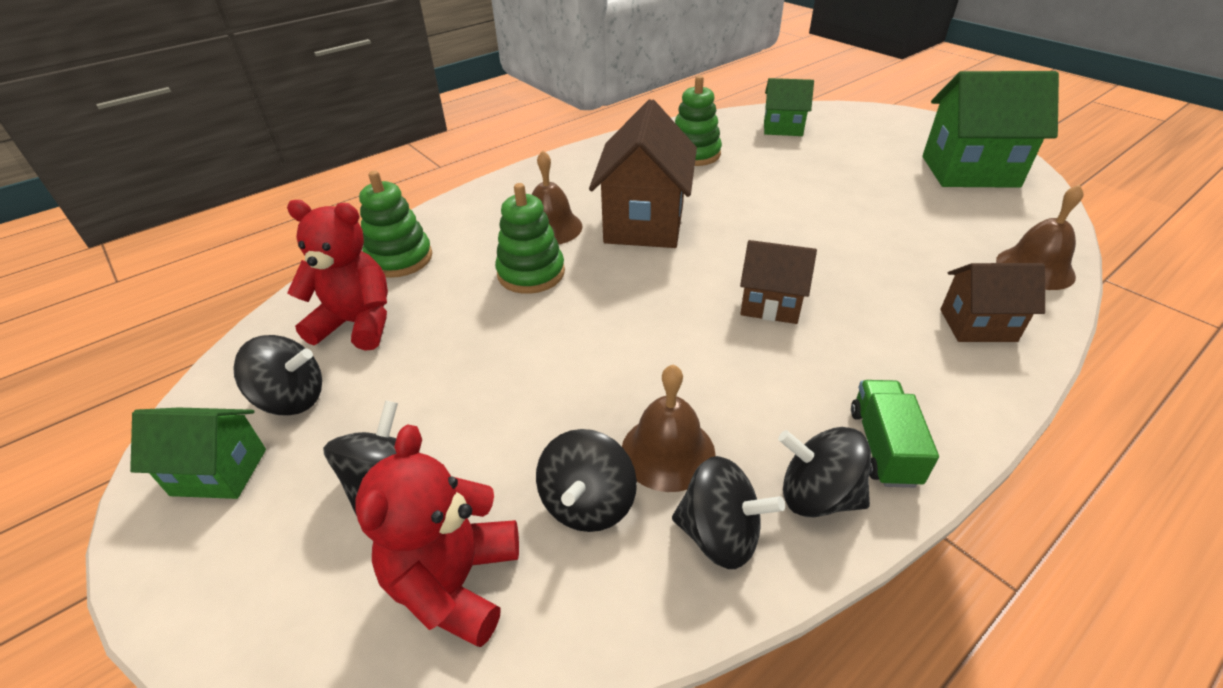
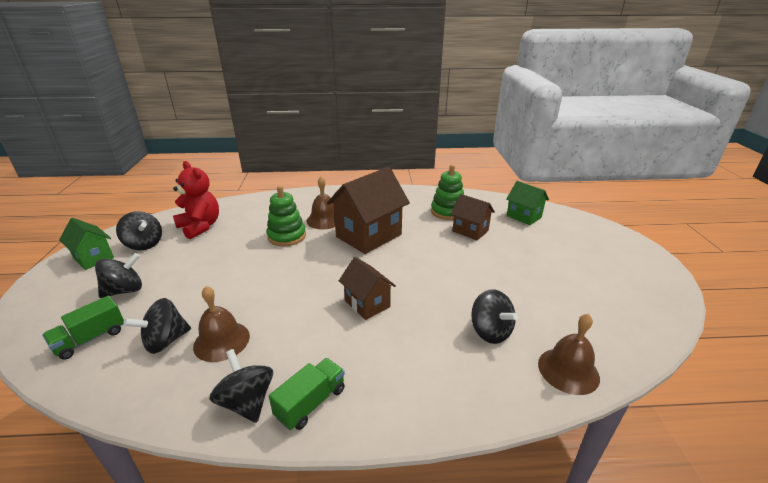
camera: 35 degrees right, 10 degrees down
red teddy bear [356,425,519,647] -> green truck [42,296,124,360]
green stacking toy [359,170,432,278] -> none
black spinning top [672,456,785,569] -> black spinning top moved to [471,289,519,344]
green house [922,71,1059,188] -> none
brown house [940,263,1045,342] -> brown house moved to [451,194,495,241]

